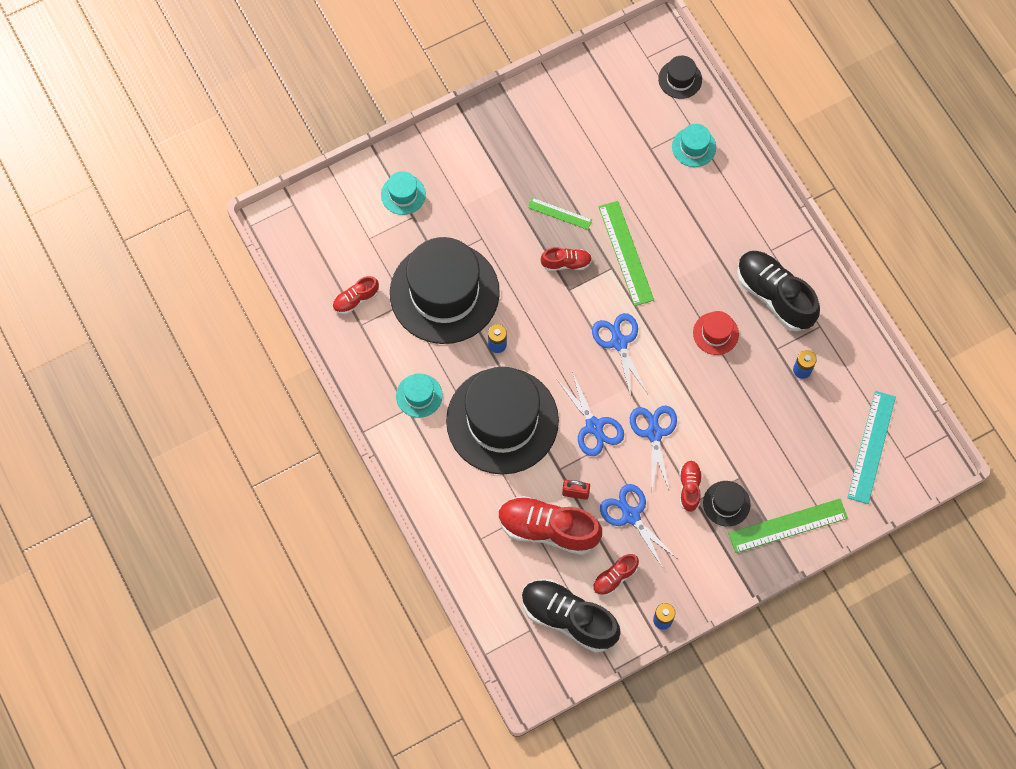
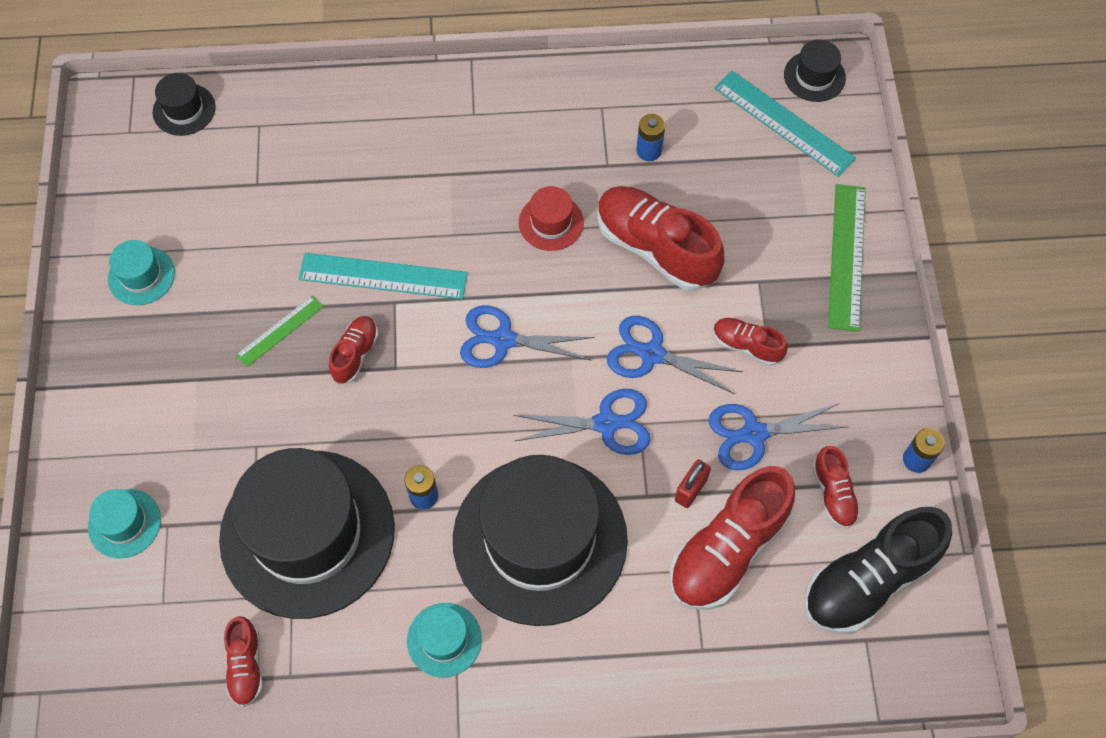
camera: 65 degrees left, 5 degrees down
green ruler [599,201,654,306] -> turquoise ruler [298,253,468,299]
turquoise hat [672,124,716,167] -> turquoise hat moved to [108,240,175,305]
black hat [703,481,751,527] -> black hat moved to [784,40,846,102]
black shoe [737,251,820,331] -> none
none -> red shoe [597,186,724,291]

